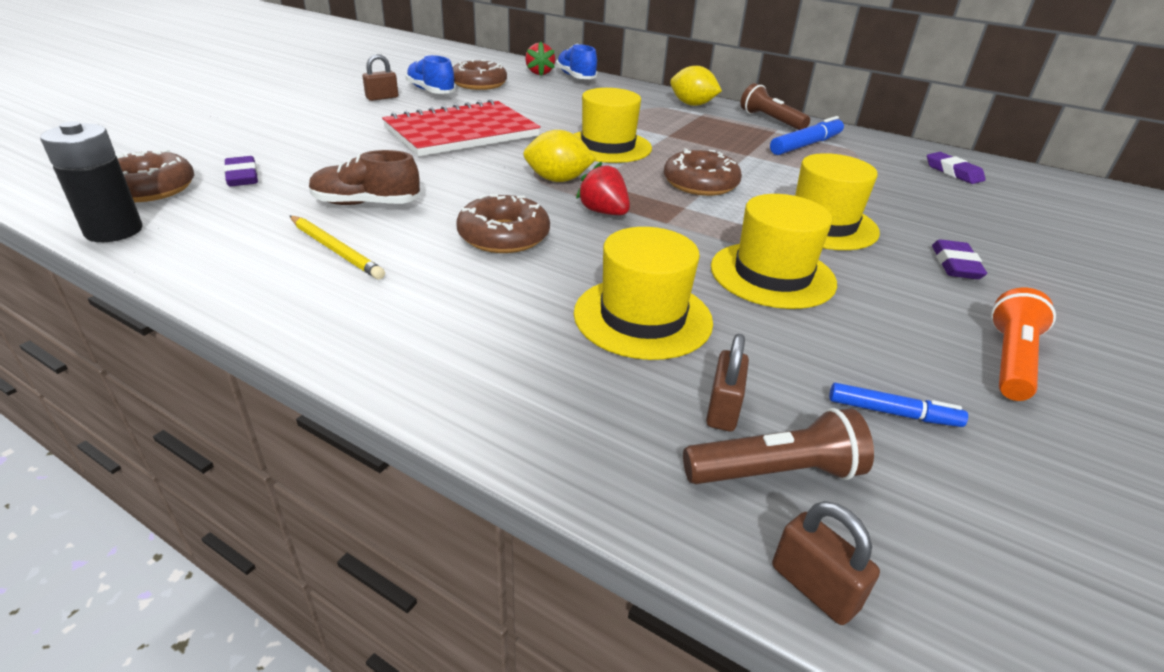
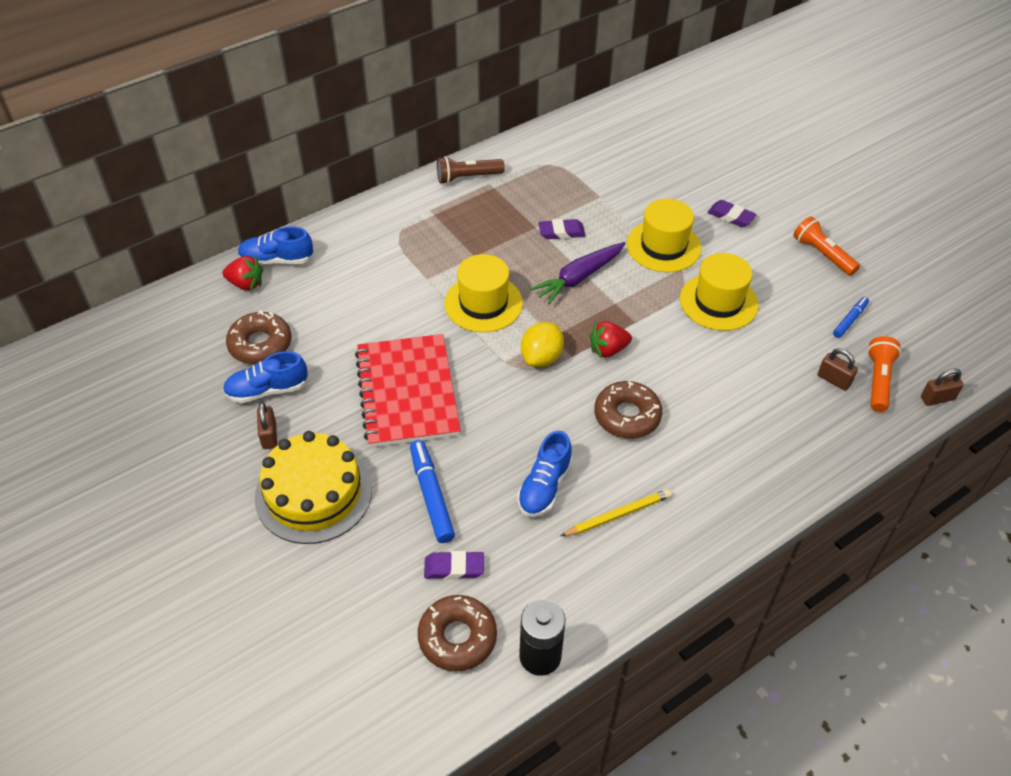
camera: 65 degrees left, 15 degrees up
brown shoe [309,150,420,205] -> blue shoe [517,431,573,517]
yellow hat [574,227,713,360] -> none
brown donut [664,148,742,196] -> purple carrot [530,242,625,305]
yellow lemon [670,66,722,106] -> none
brown flashlight [683,408,874,484] -> orange flashlight [867,336,901,412]
blue marker [770,116,844,155] -> blue marker moved to [410,440,455,543]
purple eraser [927,152,986,184] -> purple eraser moved to [538,219,586,239]
none -> yellow cake [255,431,372,544]

